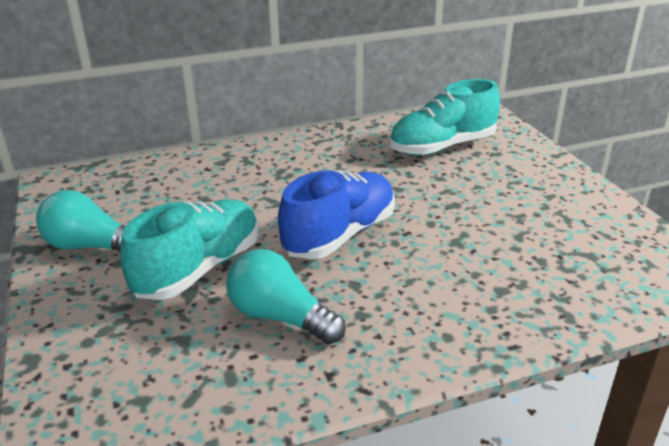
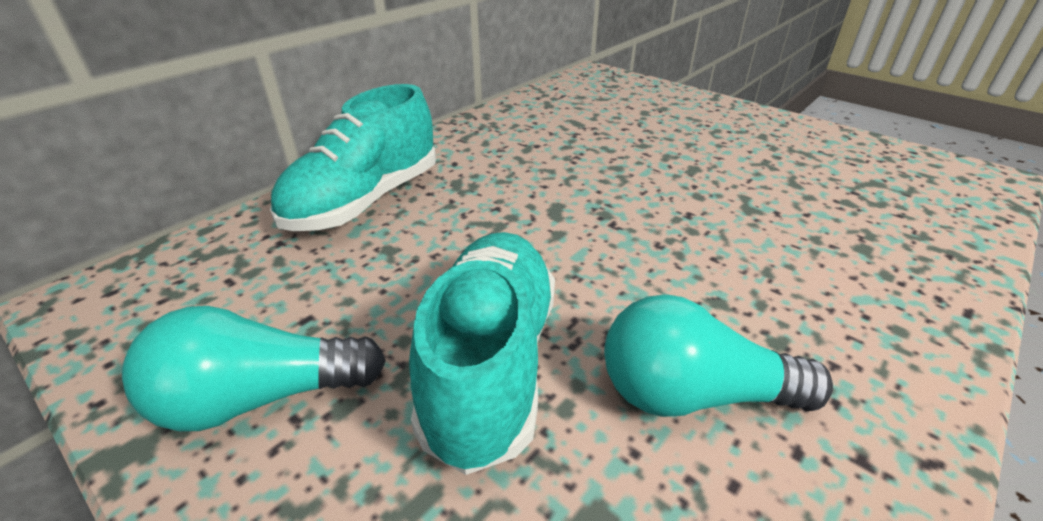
camera: 30 degrees left, 5 degrees up
blue shoe [278,170,395,259] -> none
turquoise shoe [389,79,500,156] -> turquoise shoe moved to [270,84,436,231]

